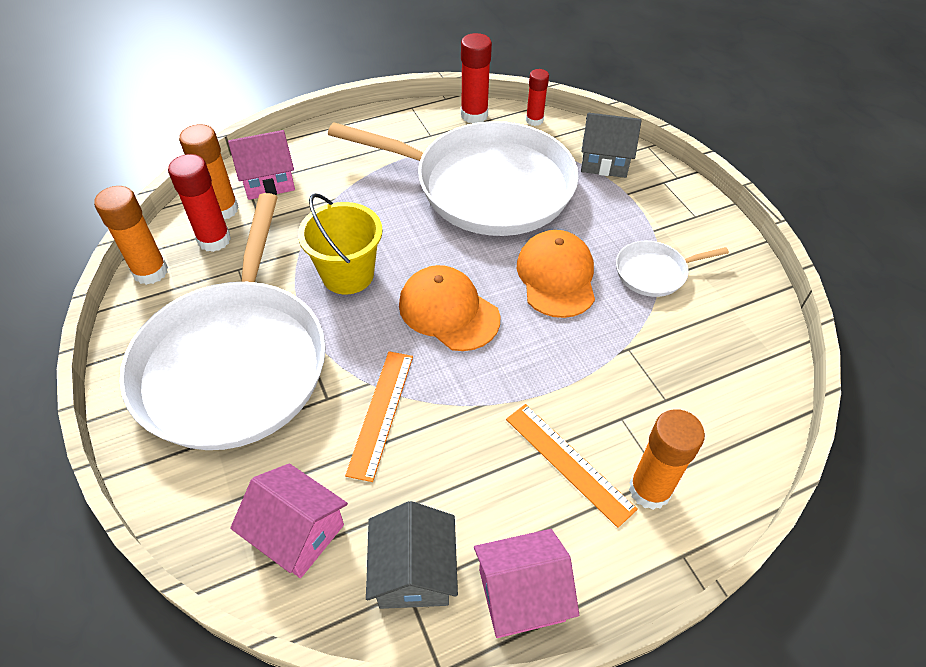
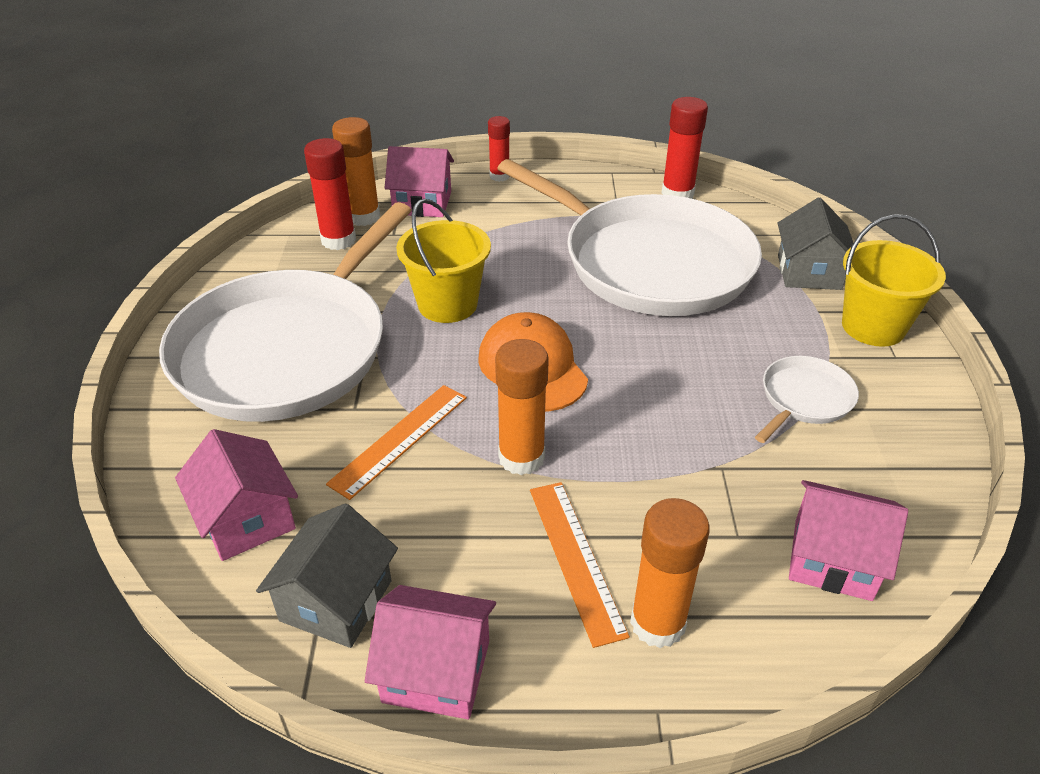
camera: 25 degrees right, 10 degrees down
orange glue stick [94,186,168,285] -> orange glue stick moved to [495,339,549,475]
orange cap [517,230,595,318] -> none
red glue stick [526,69,549,126] -> red glue stick moved to [488,116,510,182]
grey house [581,113,641,178] -> grey house turned 60 degrees clockwise [778,197,853,290]
white pan [616,241,729,297] -> white pan turned 120 degrees clockwise [755,356,859,443]
none -> pink house [789,480,908,601]
none -> yellow bucket [842,214,946,347]

